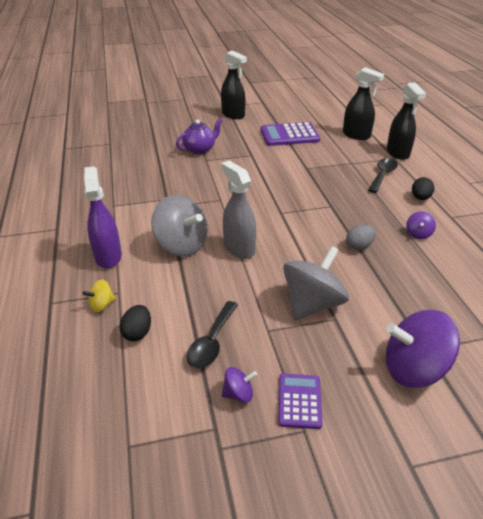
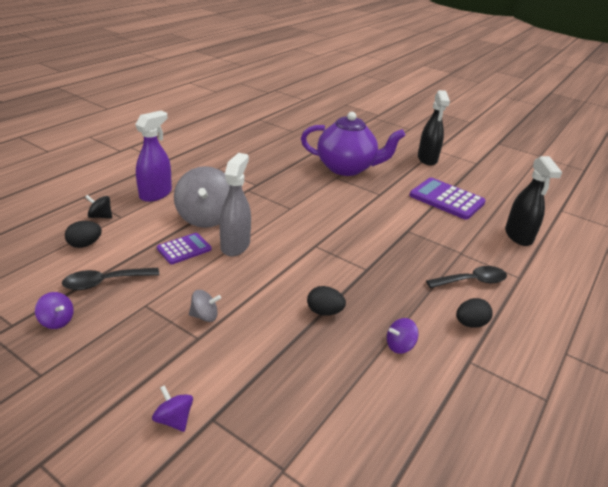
camera: 45 degrees right, 5 degrees down
yellow spinning top [82,279,116,312] -> black spinning top [85,195,112,219]
purple teapot [176,118,223,154] -> purple teapot [301,112,405,176], size x1.72
purple calculator [278,374,322,429] -> purple calculator moved to [157,233,212,264]
grey spinning top [283,246,349,320] -> grey spinning top [189,290,221,322], size x0.46
grey egg [346,224,376,250] -> black egg [307,286,346,316]
purple spinning top [386,310,460,388] -> purple spinning top [152,385,193,432], size x0.46
black spray bottle [387,82,426,160] -> none

